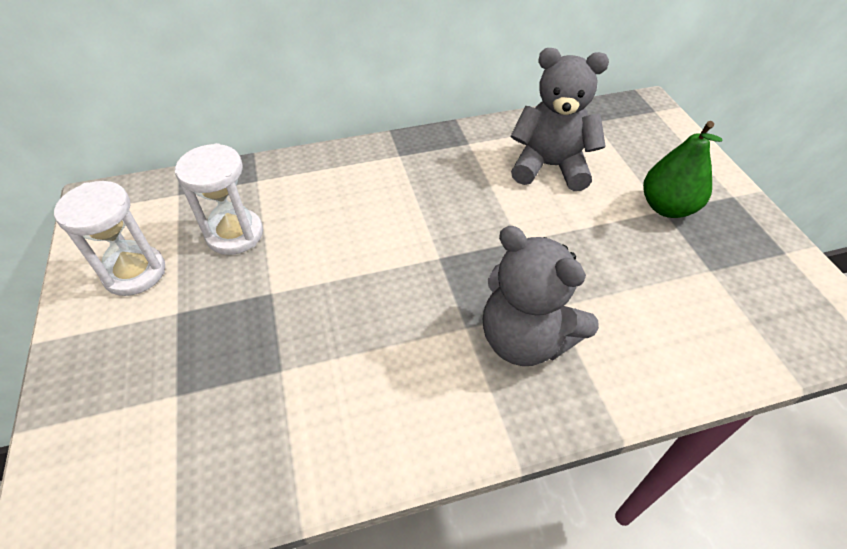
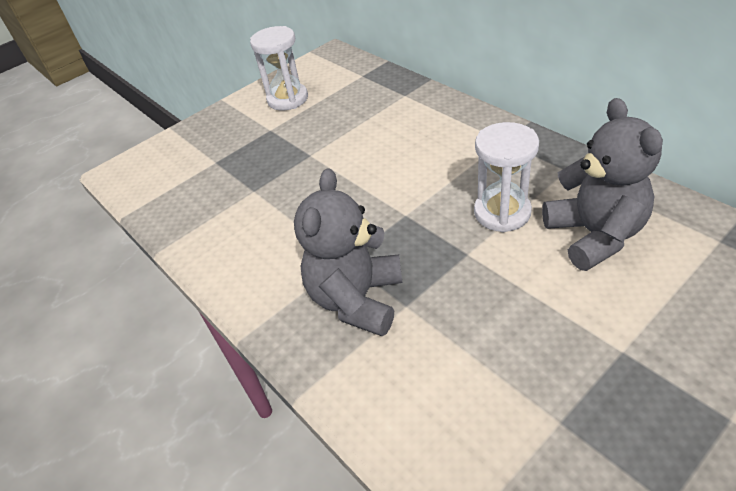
camera: 70 degrees right, 5 degrees down
white hourglass [175,143,263,255] -> white hourglass moved to [474,122,539,232]
green pear [643,121,722,218] -> none

